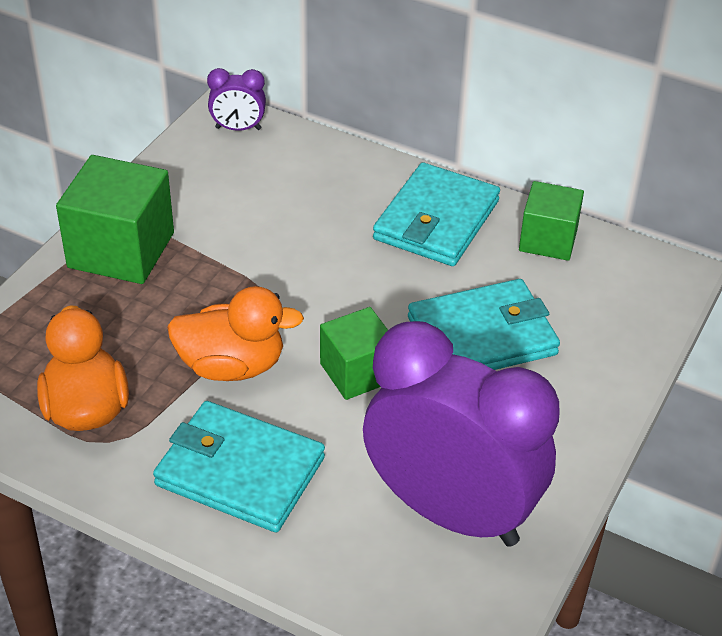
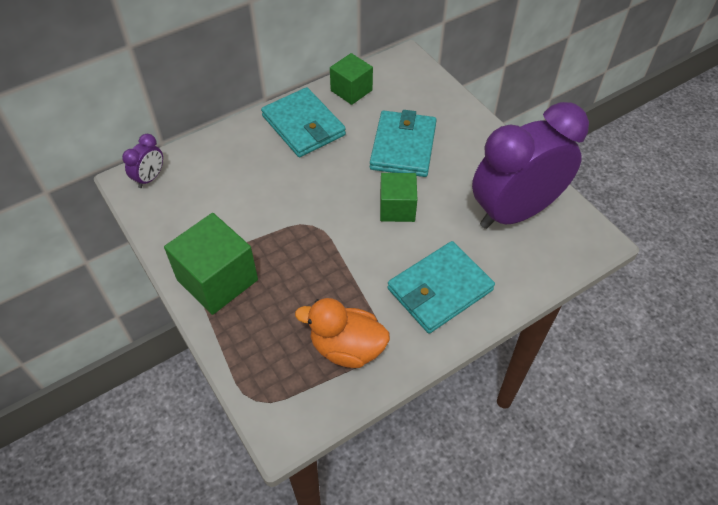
camera: 60 degrees left, 10 degrees up
orange duck [167,286,304,381] -> none

